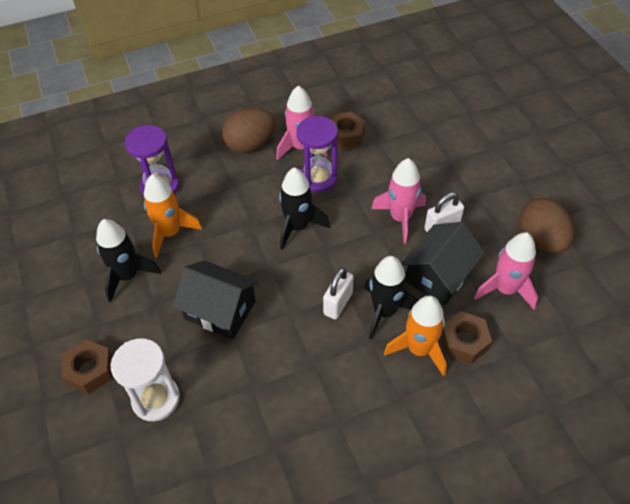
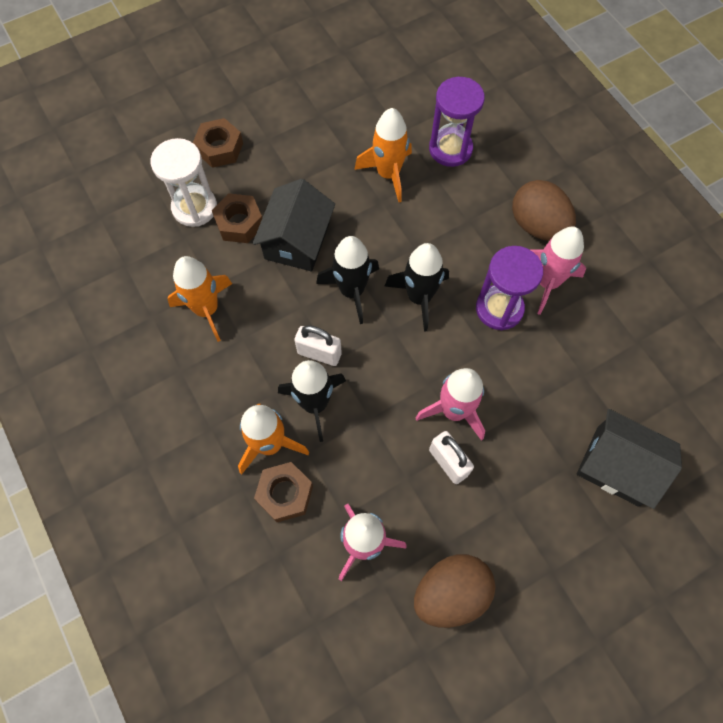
camera: 80 degrees right, 15 degrees up
black rocket [96,219,161,303] -> black rocket moved to [316,236,379,324]
brown nut [331,112,365,149] -> brown nut moved to [212,193,262,243]
black house [401,222,485,305] -> black house moved to [577,409,682,509]
none -> orange rocket [168,256,232,342]

